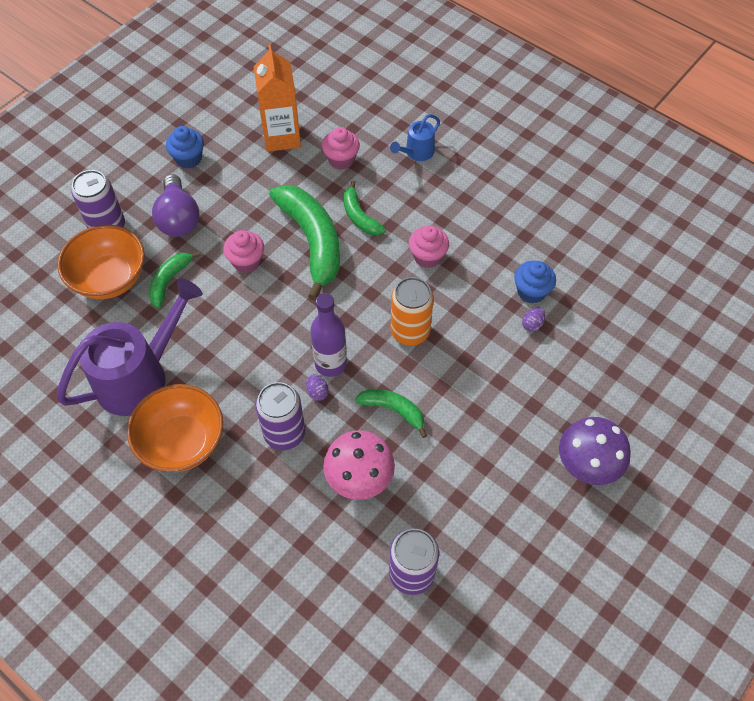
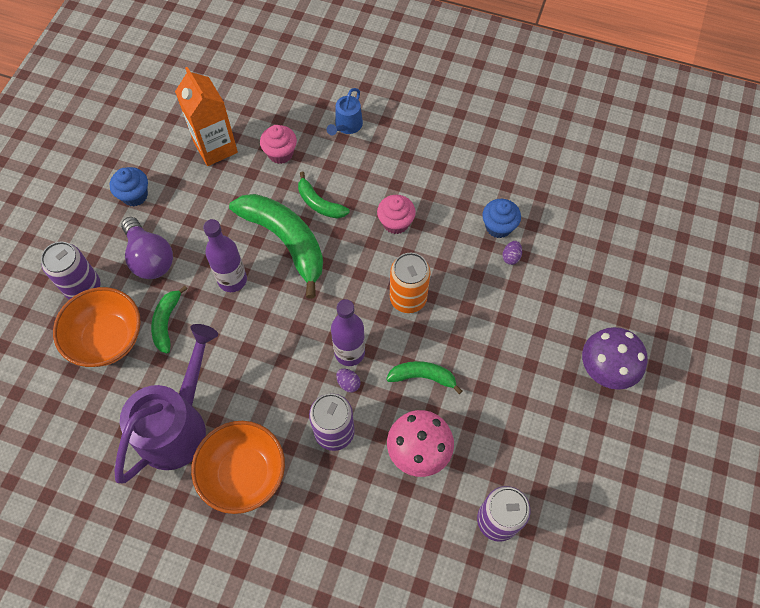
camera: 20 degrees left, 5 degrees up
pink cupcake [223,230,264,273] -> purple bottle [203,219,247,292]

